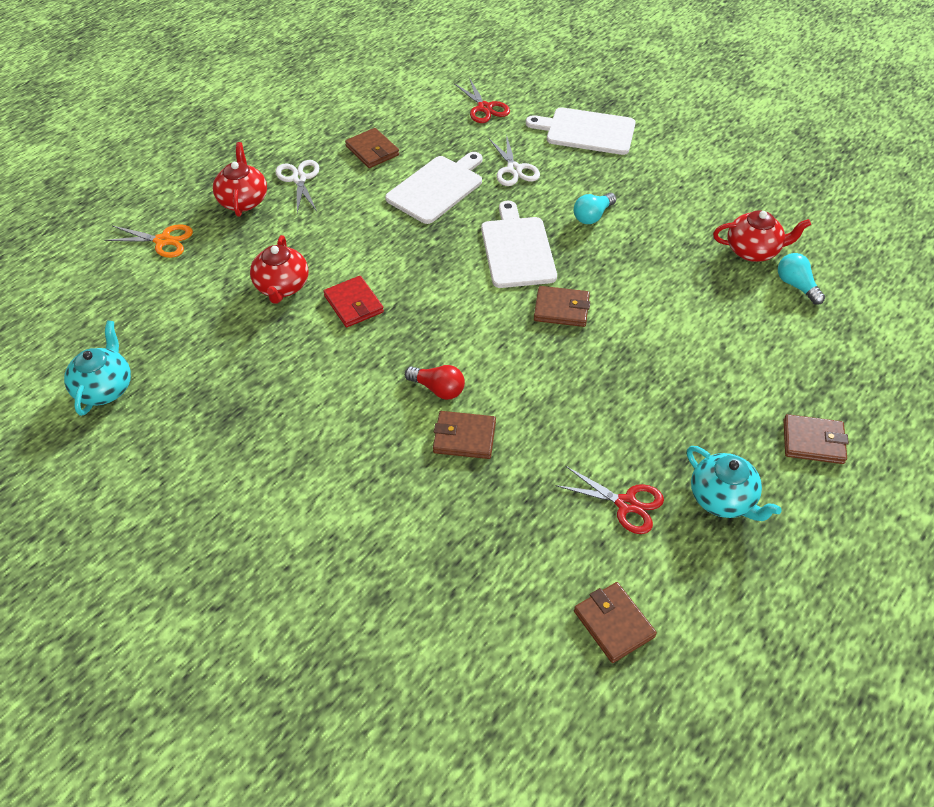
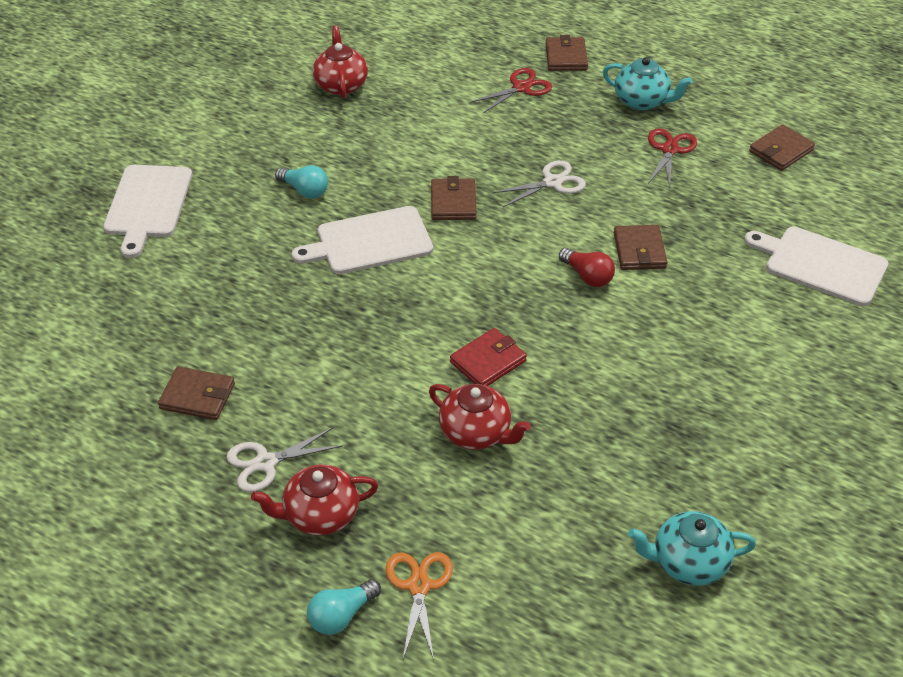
camera: 100 degrees left, 5 degrees down
red teapot [250,235,308,304] -> red teapot turned 45 degrees clockwise [429,384,531,450]
brown wallet [345,128,399,168] -> brown wallet turned 60 degrees clockwise [158,366,235,420]
white cutting board [385,152,482,224] -> white cutting board moved to [744,227,889,306]
red light bulb [405,365,465,400] -> red light bulb turned 120 degrees clockwise [559,248,615,287]
red scissors [454,78,510,123] -> red scissors moved to [470,68,552,113]
white scissors [489,134,540,186] -> white scissors moved to [492,160,586,207]
turquoise teapot [687,446,782,521] -> turquoise teapot turned 75 degrees clockwise [603,57,693,110]
turquoise light bulb [778,253,825,305] -> turquoise light bulb moved to [307,579,381,635]

